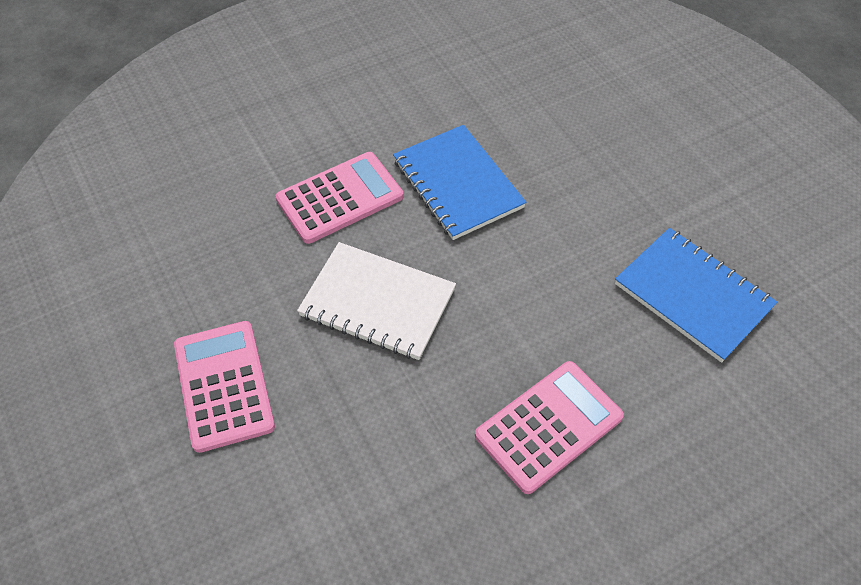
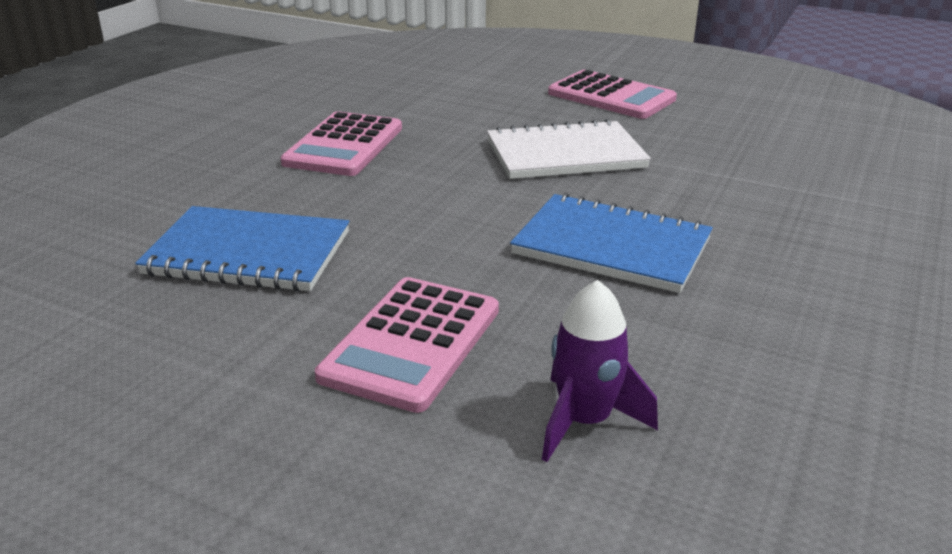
camera: 145 degrees right, 25 degrees down
pink calculator [276,152,403,244] -> pink calculator moved to [315,277,499,413]
none -> purple rocket [542,280,658,462]

